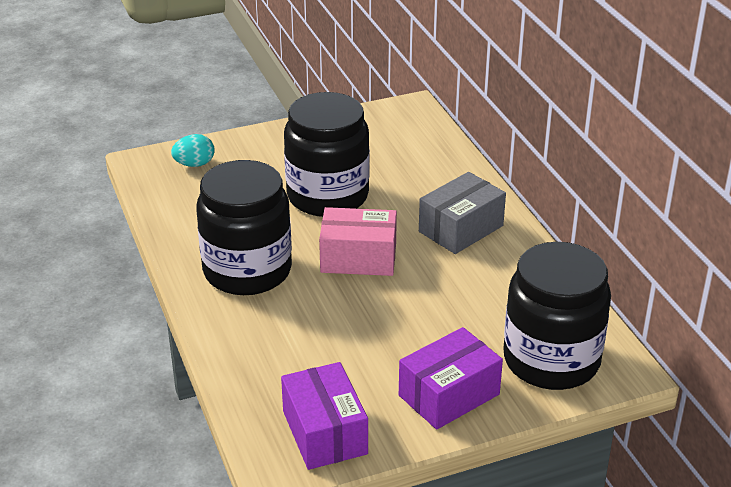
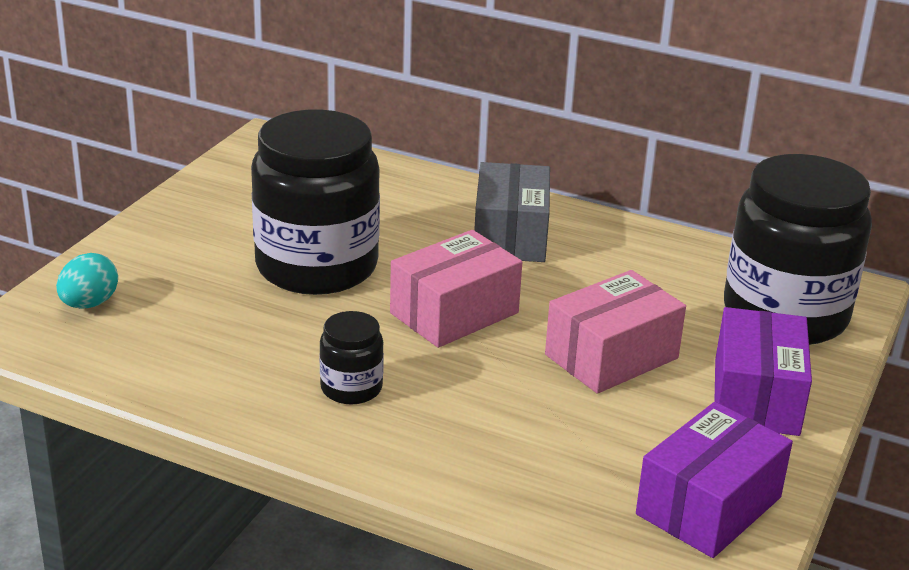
camera: 45 degrees left, 5 degrees down
black jar [196,160,292,295] -> black jar [319,311,384,404], size x0.45
purple box [281,362,368,470] -> purple box turned 75 degrees counterclockwise [636,402,793,558]
none -> pink box [545,270,686,394]

